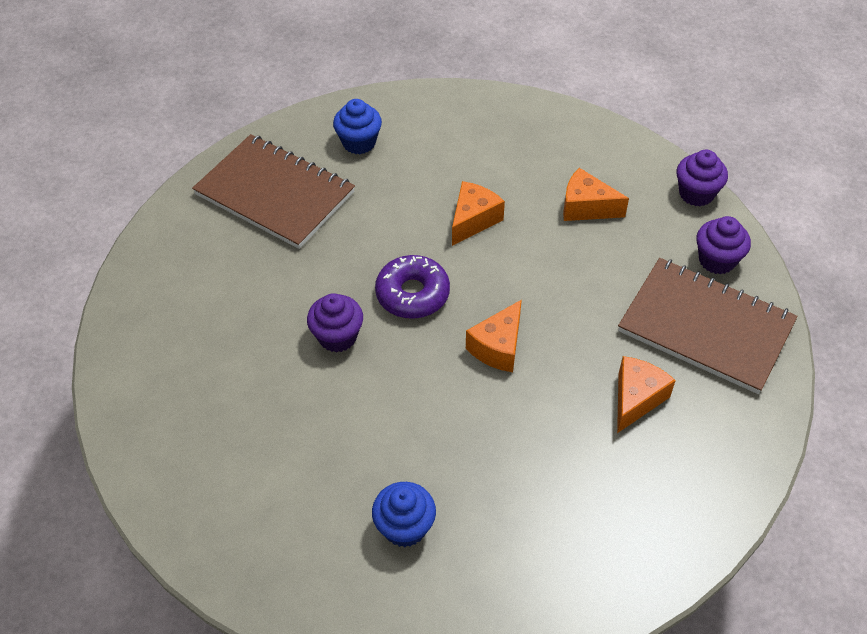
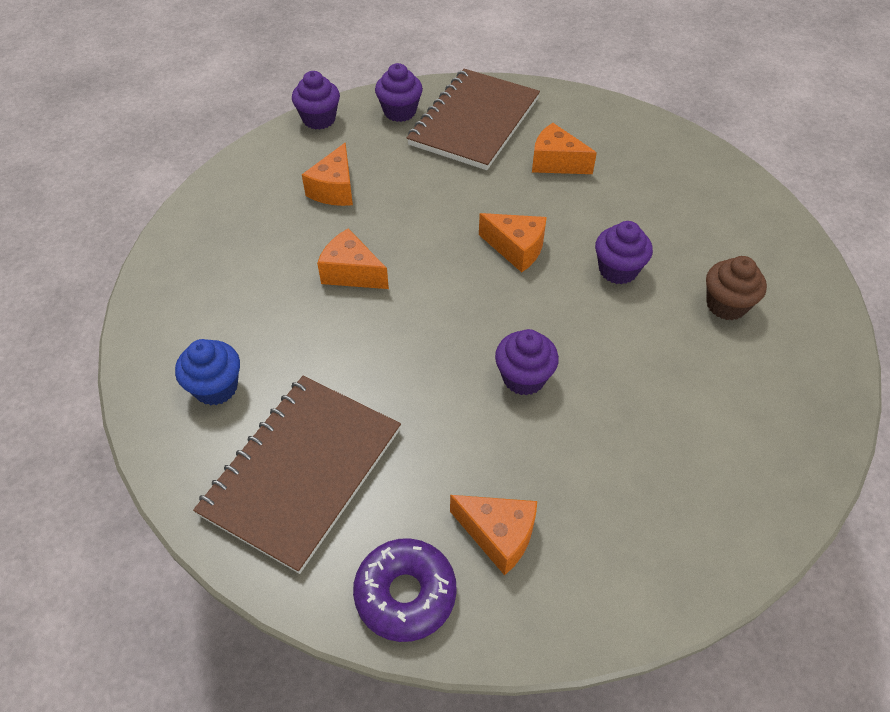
camera: 95 degrees left, 0 degrees up
blue cupcake [372,482,436,547] -> brown cupcake [706,256,767,320]
purple donut [375,255,450,319] -> purple donut moved to [353,538,457,642]
none -> orange cheese [450,495,537,576]
none -> purple cupcake [595,221,653,285]

